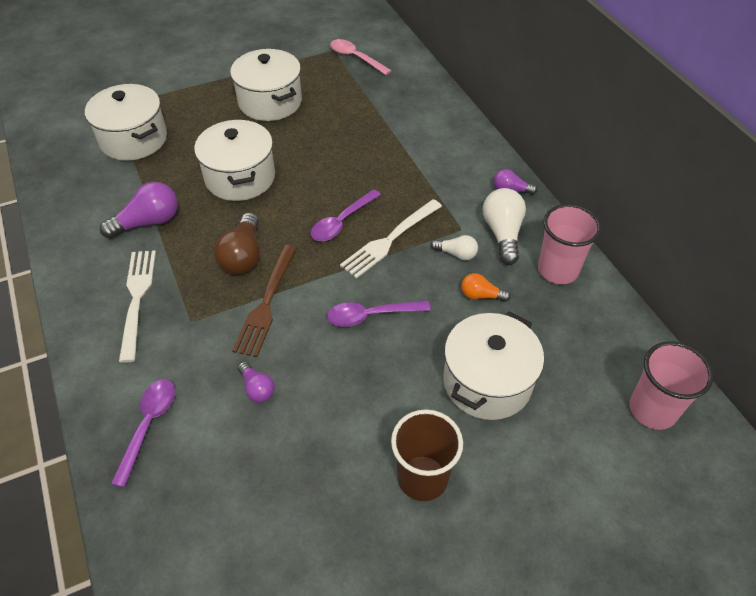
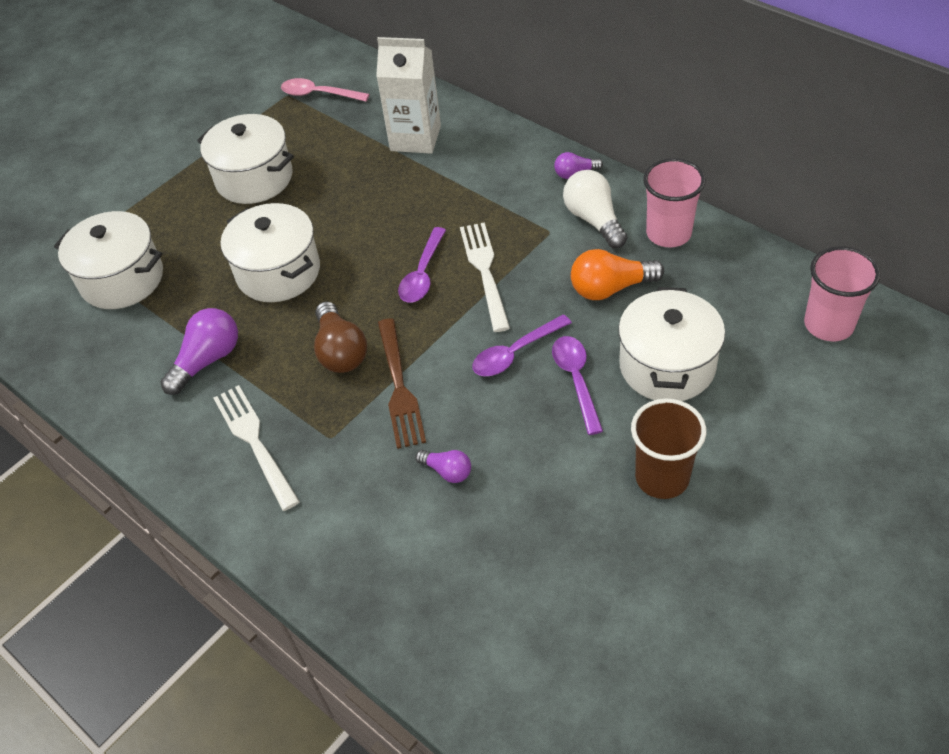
camera: 20 degrees left, 0 degrees up
purple spoon [111,379,175,487] -> purple spoon moved to [552,336,603,435]
white fork [340,199,442,279] -> white fork turned 150 degrees clockwise [460,222,510,332]
white light bulb [431,235,478,260] -> none
orange light bulb [461,273,511,302] -> orange light bulb [571,249,664,300], size x1.74
none -> white carton [376,37,441,154]

